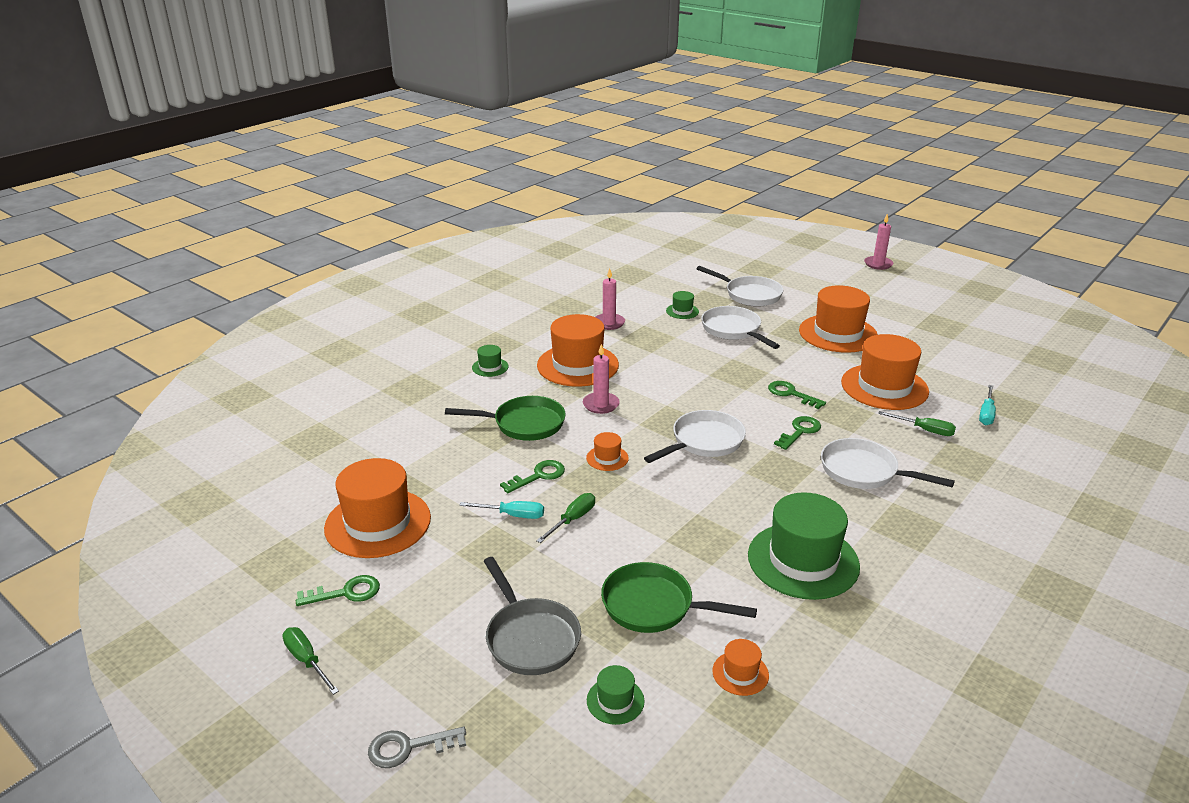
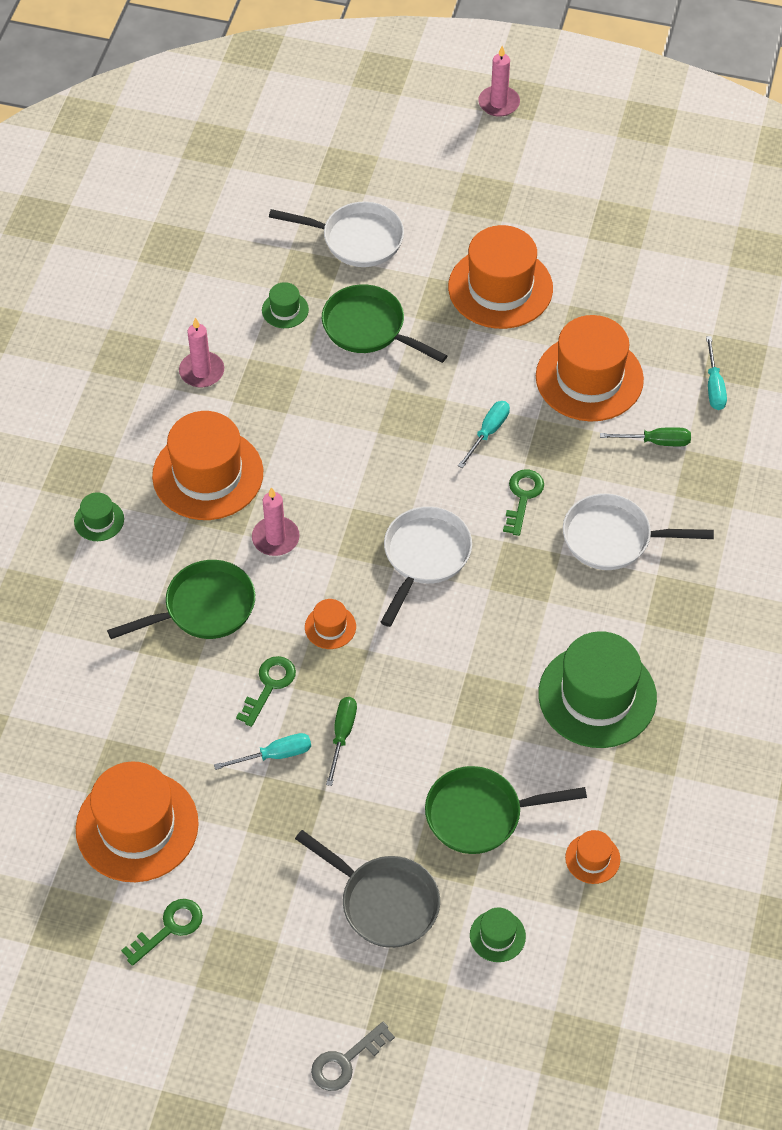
camera: 25 degrees left, 25 degrees up
green screwdriver [282,627,339,695] -> none
white pan [701,306,780,349] -> green pan [322,284,448,363]
green key [768,381,826,409] -> turquoise screwdriver [458,401,510,468]

